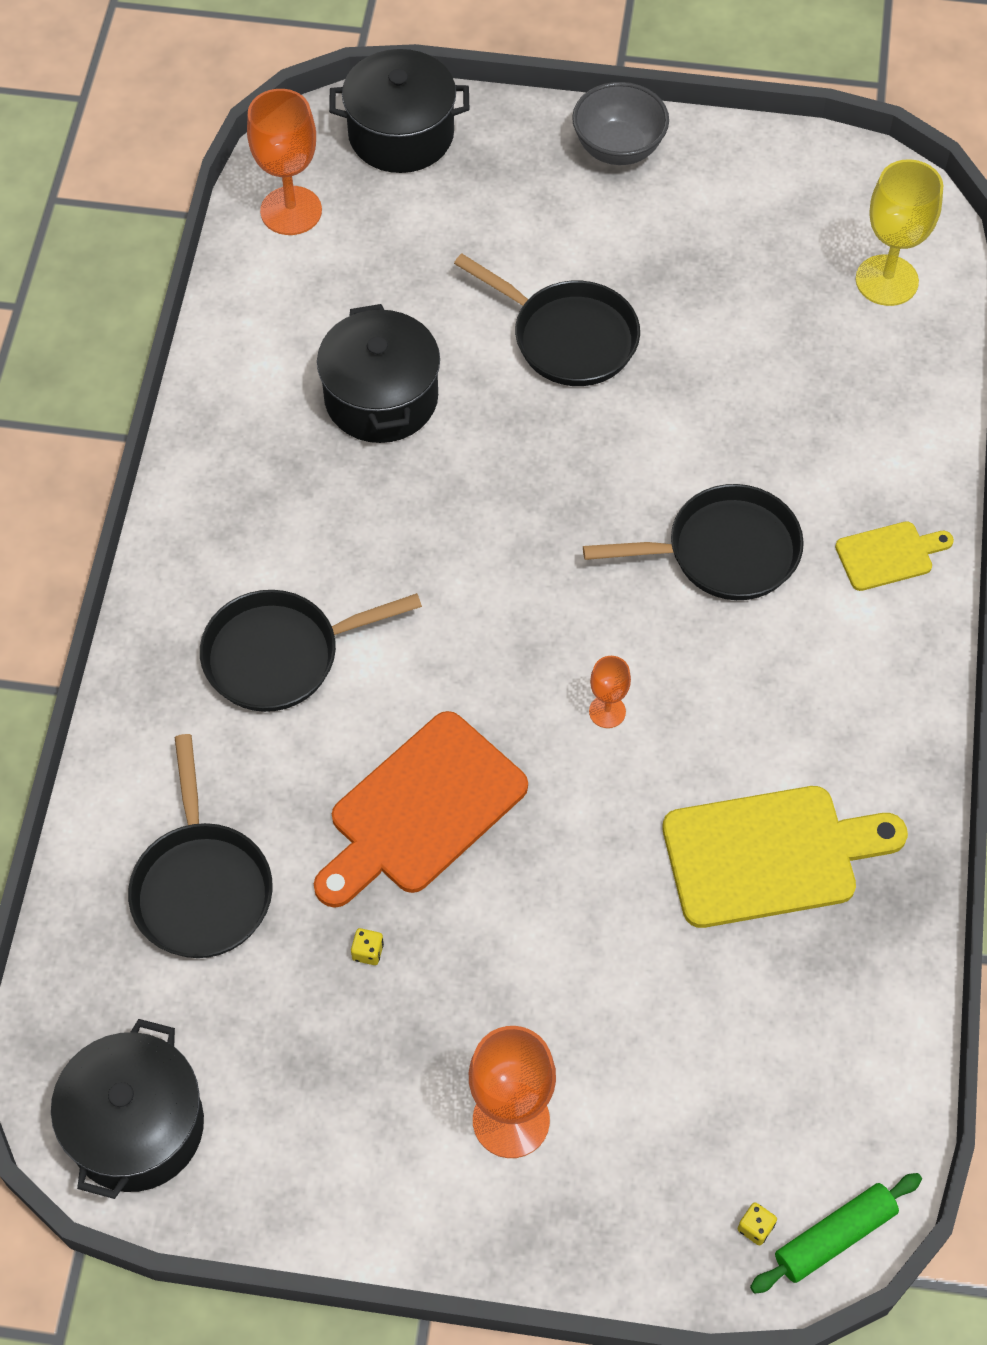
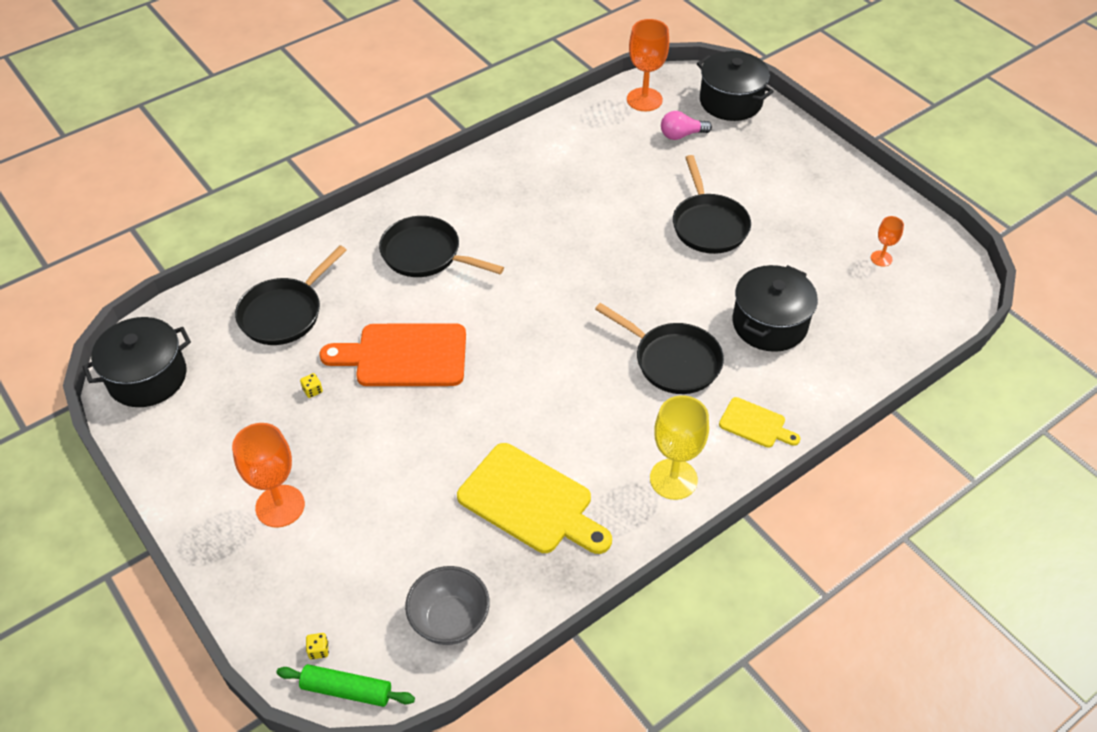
camera: 45 degrees right, 10 degrees down
black pot [317,304,440,443] -> black pot moved to [733,265,818,352]
grey bowl [572,82,669,165] -> grey bowl moved to [405,566,490,645]
orange goblet [589,656,631,728] -> orange goblet moved to [871,216,904,267]
yellow goblet [856,159,943,306] -> yellow goblet moved to [650,395,709,500]
none -> pink light bulb [661,111,712,140]

